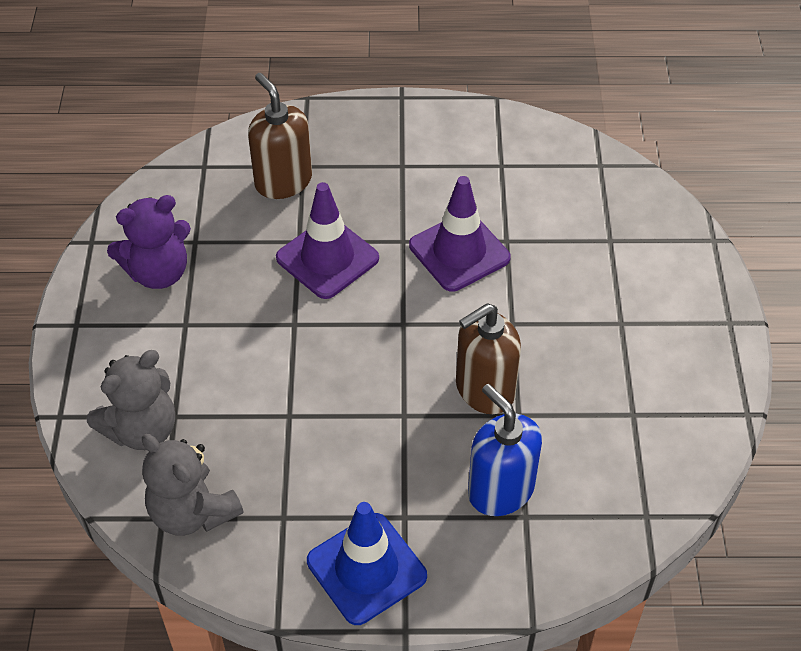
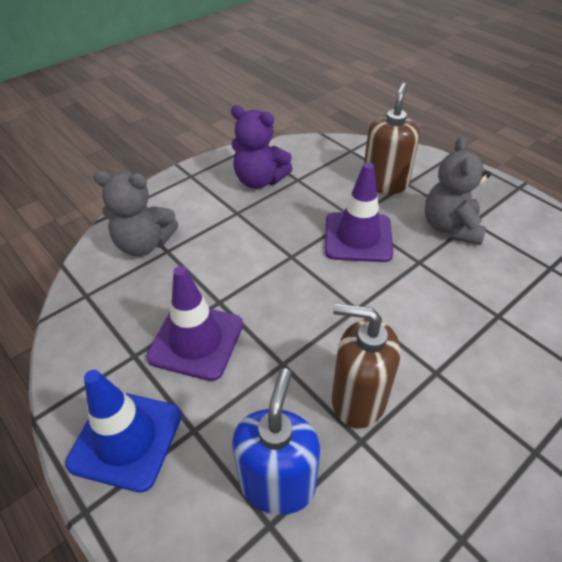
camera: 50 degrees right, 5 degrees down
grey teddy bear [142,434,244,536] -> grey teddy bear moved to [425,137,491,245]
purple traffic cone [409,176,511,292] -> purple traffic cone moved to [146,266,243,381]

